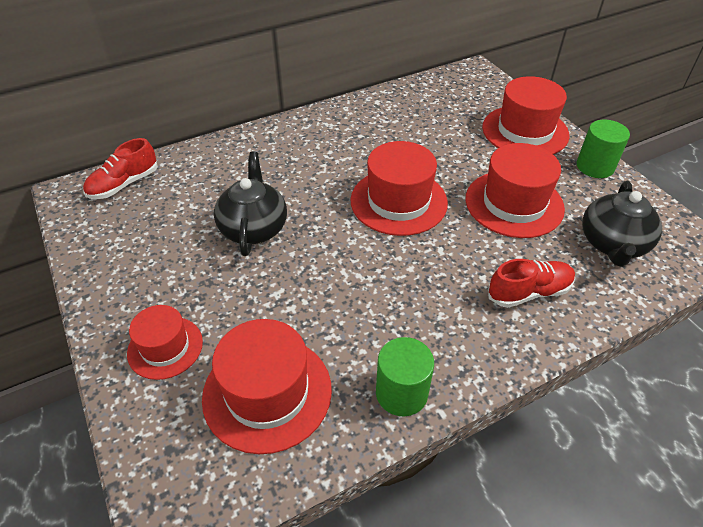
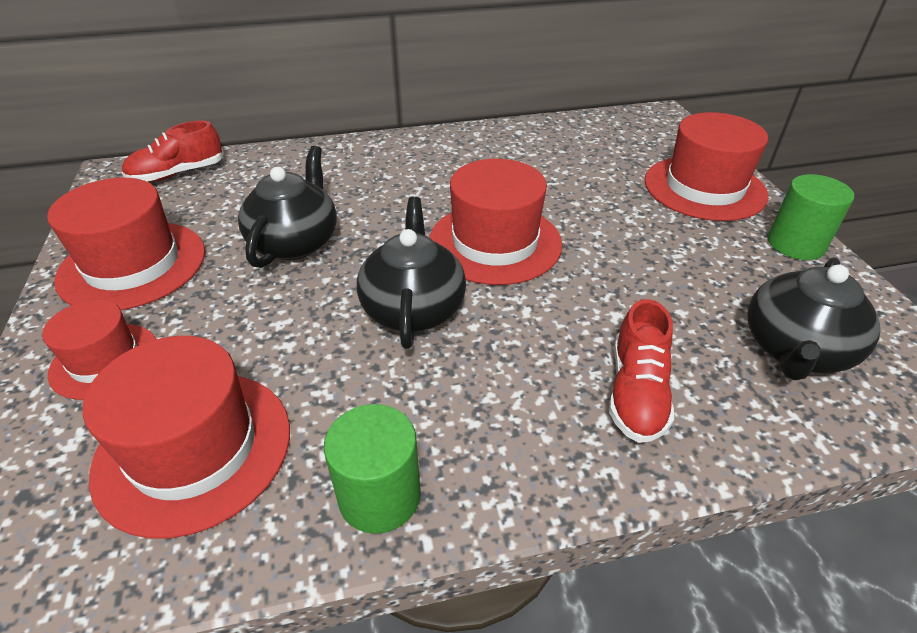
camera: 15 degrees right, 5 degrees down
red hat [466,143,565,238] -> red hat moved to [47,178,205,310]
red shoe [488,259,575,308] -> red shoe turned 105 degrees clockwise [609,299,674,443]
none -> black teapot [357,197,466,349]

